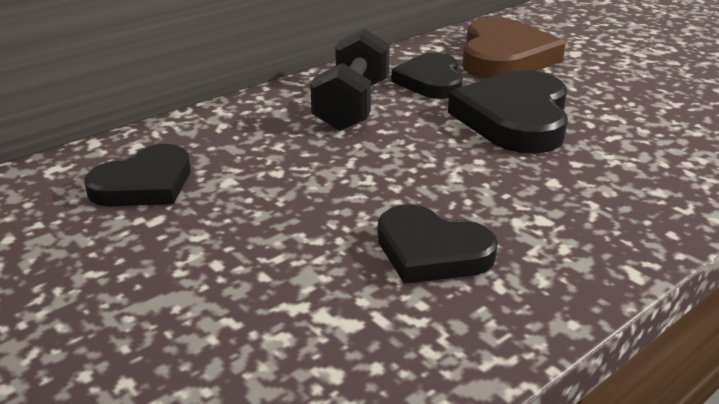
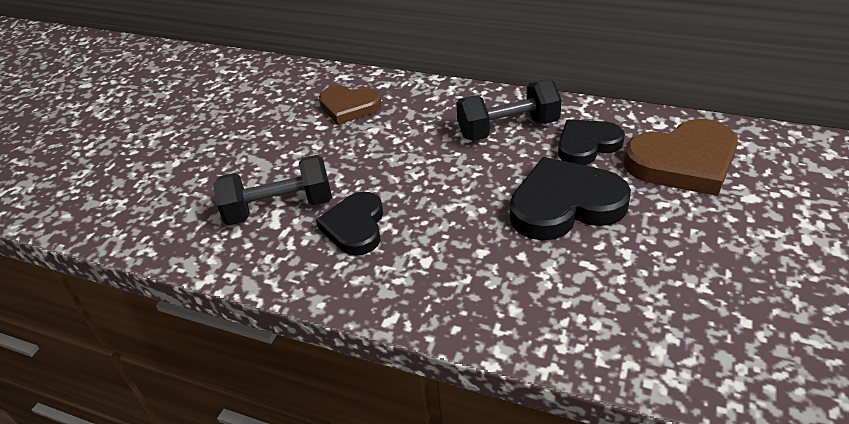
camera: 65 degrees right, 10 degrees up
black heart [84,144,190,206] -> brown heart [319,86,382,125]
none -> black dumbbell [213,155,332,225]

